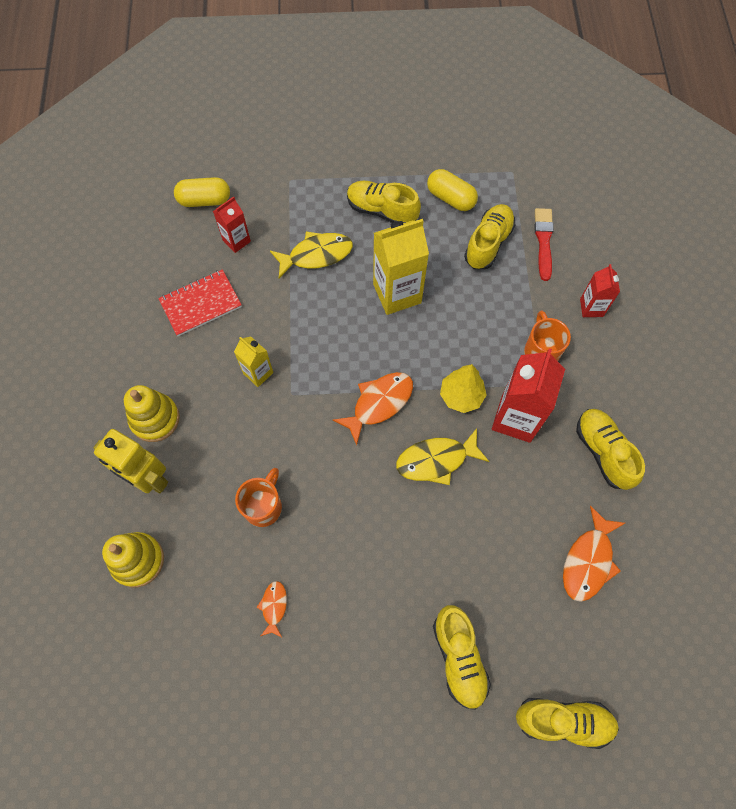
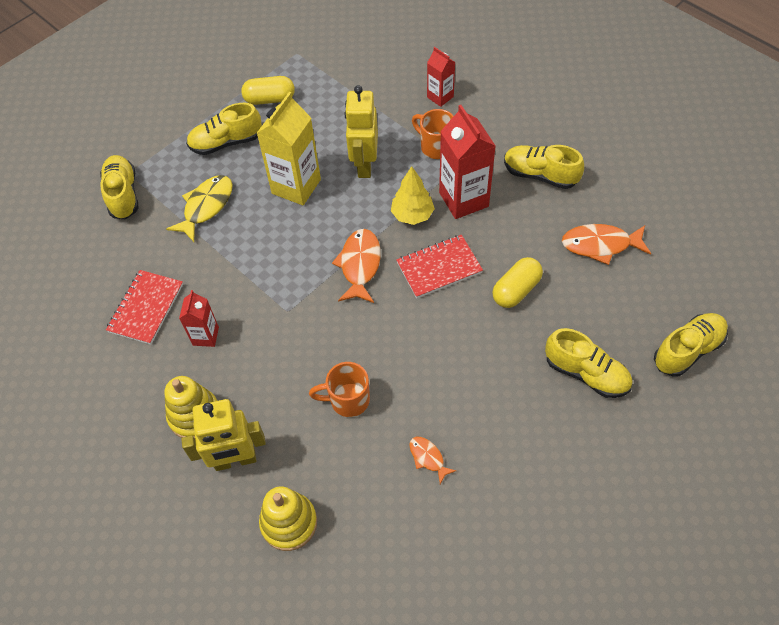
camera: 40 degrees left, 10 degrees down
yellow capsule [174,177,230,207] -> yellow capsule moved to [492,257,543,308]
red carton [213,196,251,253] -> red carton moved to [179,290,219,347]
yellow carton [234,337,273,387] -> none
orange mug [235,468,282,527] -> orange mug turned 75 degrees counterclockwise [309,362,370,417]
yellow fish [396,428,489,485] -> red notebook [396,235,483,298]
yellow shoe [464,204,515,269] -> yellow shoe moved to [100,155,139,220]
red brush [534,208,554,281] -> none
orange fish [563,506,625,602] -> orange fish turned 105 degrees clockwise [562,224,651,265]
none -> yellow robot [344,85,378,178]

